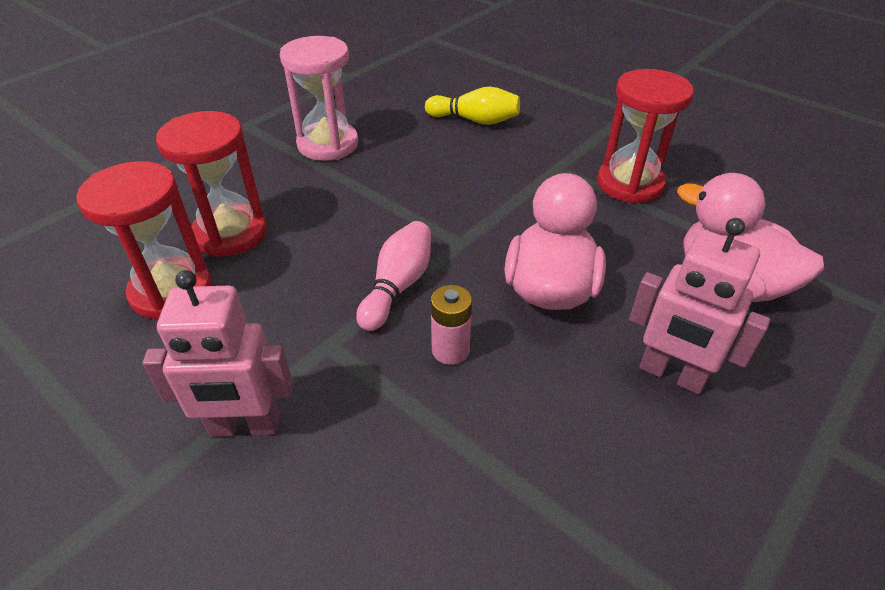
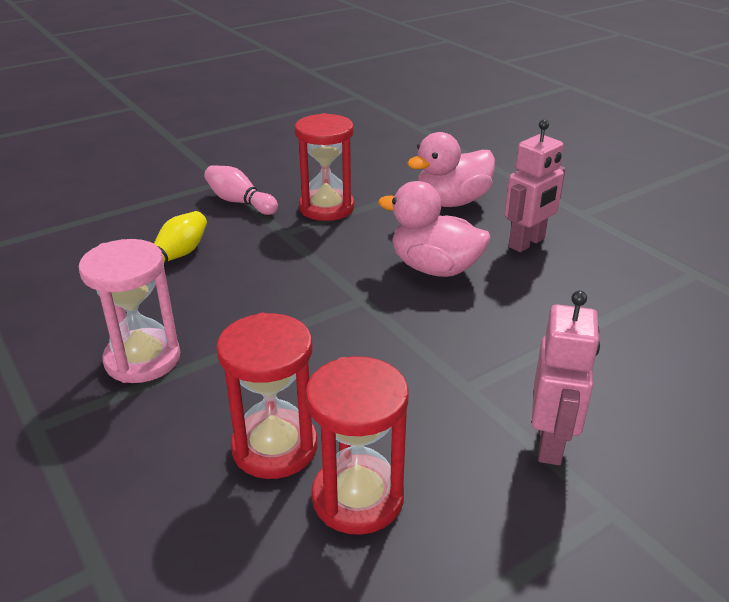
camera: 75 degrees left, 10 degrees down
pink bowling pin [356,221,431,331] -> pink bowling pin moved to [204,165,278,215]
pink battery [431,285,472,365] -> none

